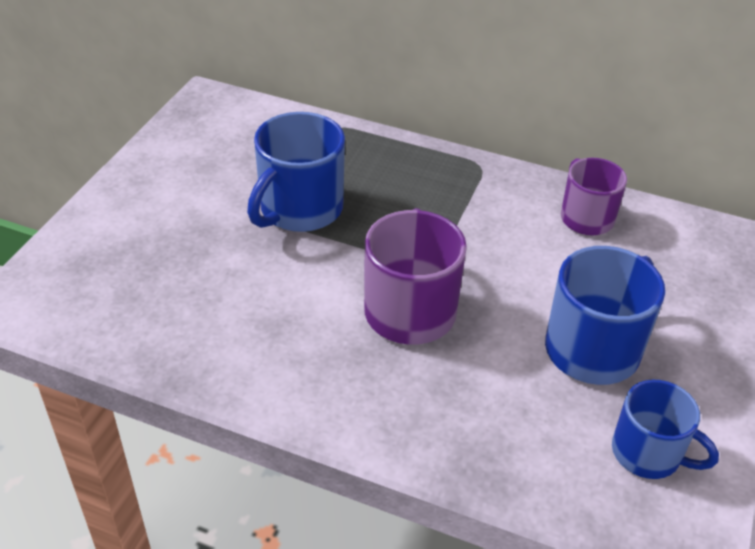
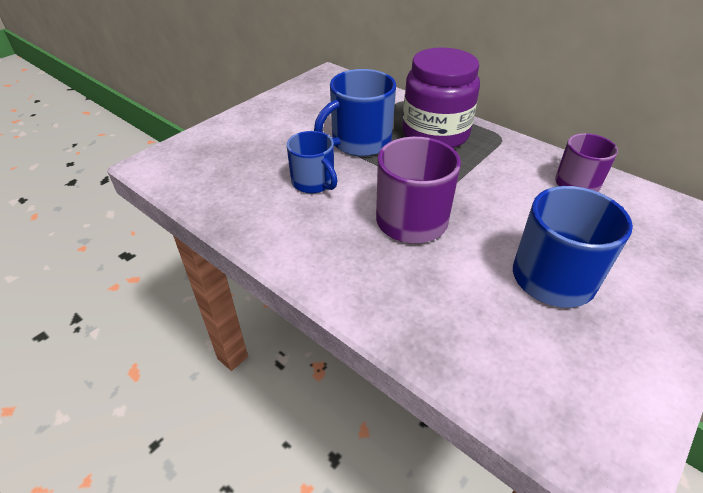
camera: 20 degrees right, 0 degrees up
blue mug [612,380,719,479] -> blue mug moved to [287,131,338,194]
none -> purple jar [402,47,480,148]

